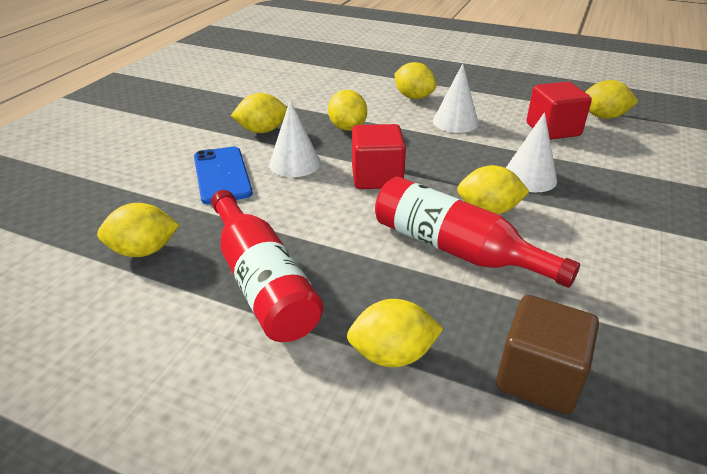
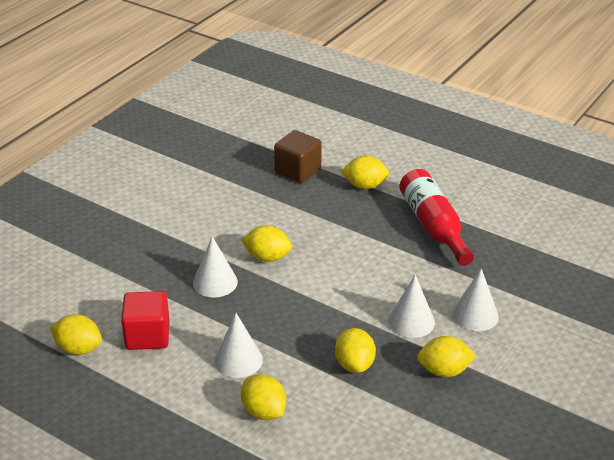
camera: 170 degrees left, 0 degrees up
yellow lemon [97,203,180,257] -> none
blue phone [194,147,253,204] -> white cone [452,268,499,331]
red cube [352,124,406,189] -> none
red bottle [375,177,580,288] -> none

